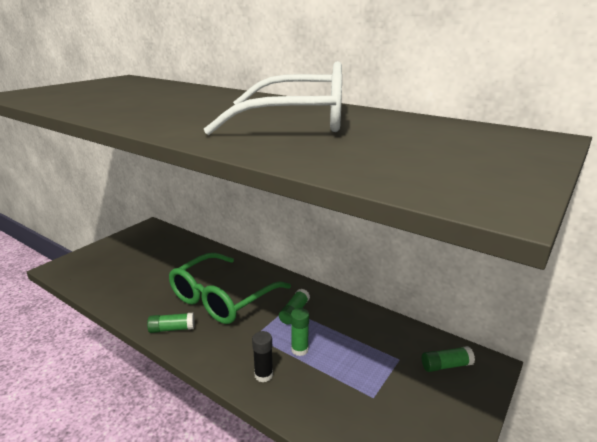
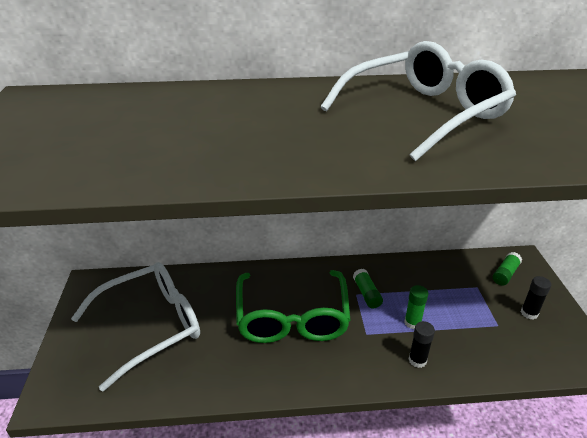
camera: 40 degrees left, 10 degrees up
green glue stick [147,313,195,333] -> none
none -> white glasses [71,262,200,392]
none -> black glue stick [521,276,551,320]

